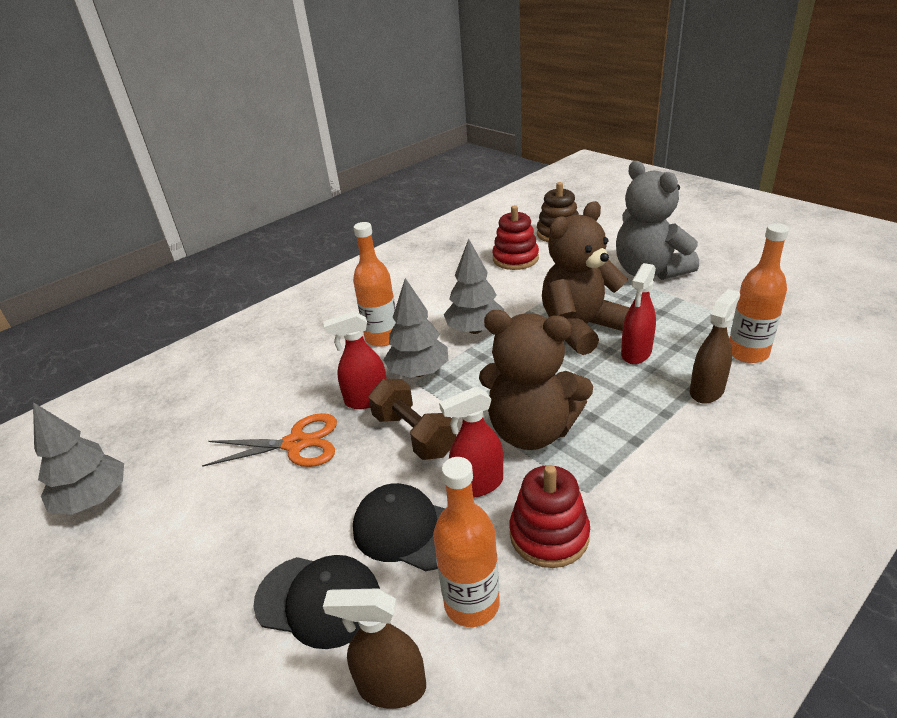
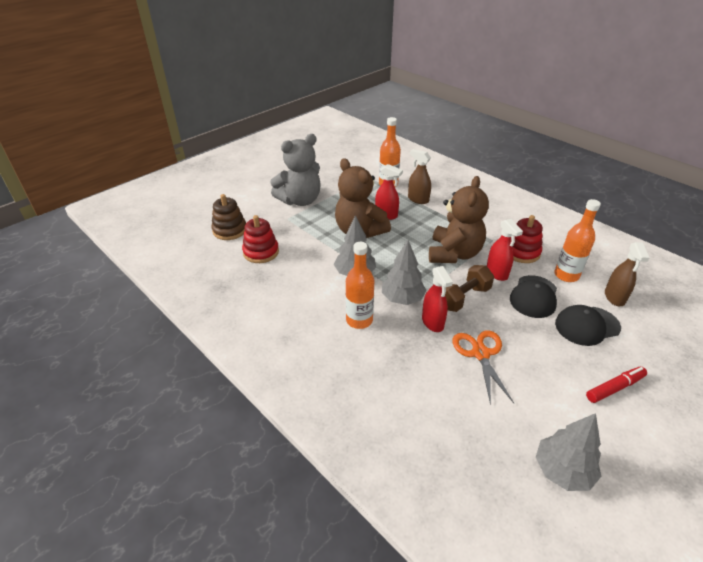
camera: 95 degrees left, 5 degrees up
black cap [254,555,380,649] -> black cap turned 120 degrees counterclockwise [555,305,621,346]
none -> red marker [586,366,647,403]

